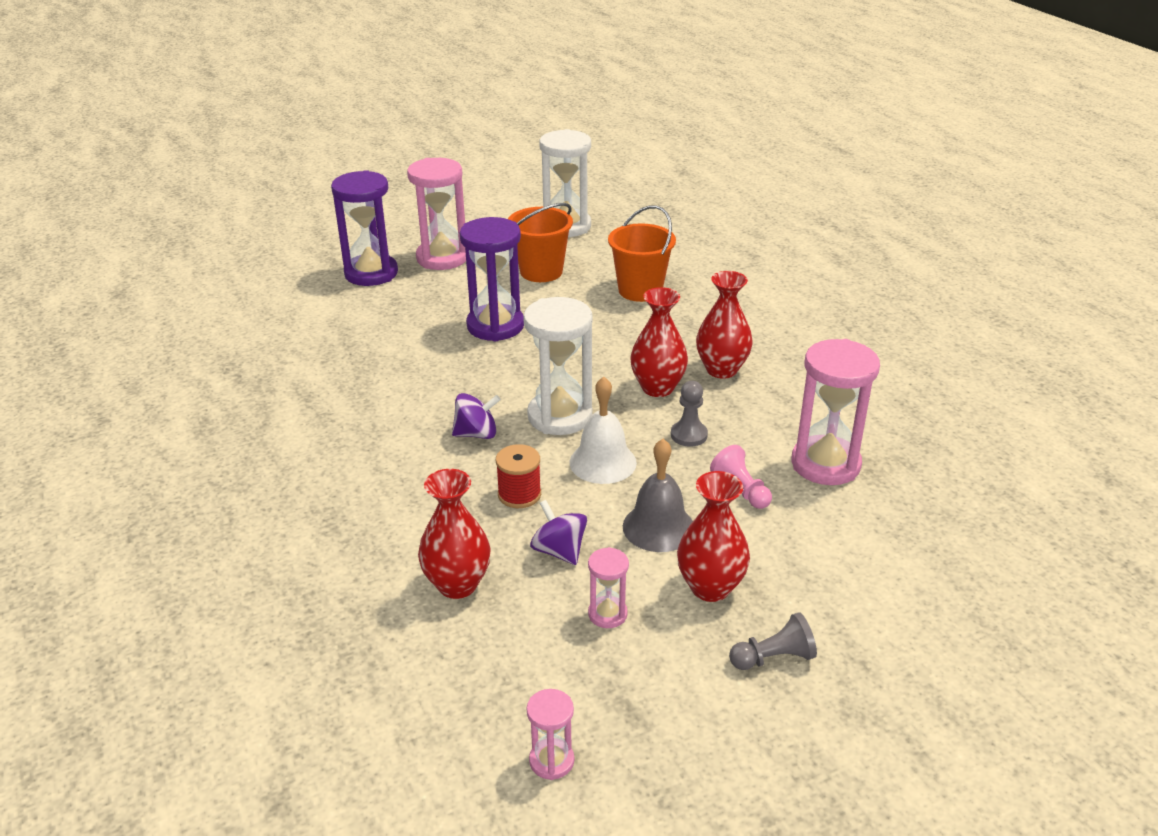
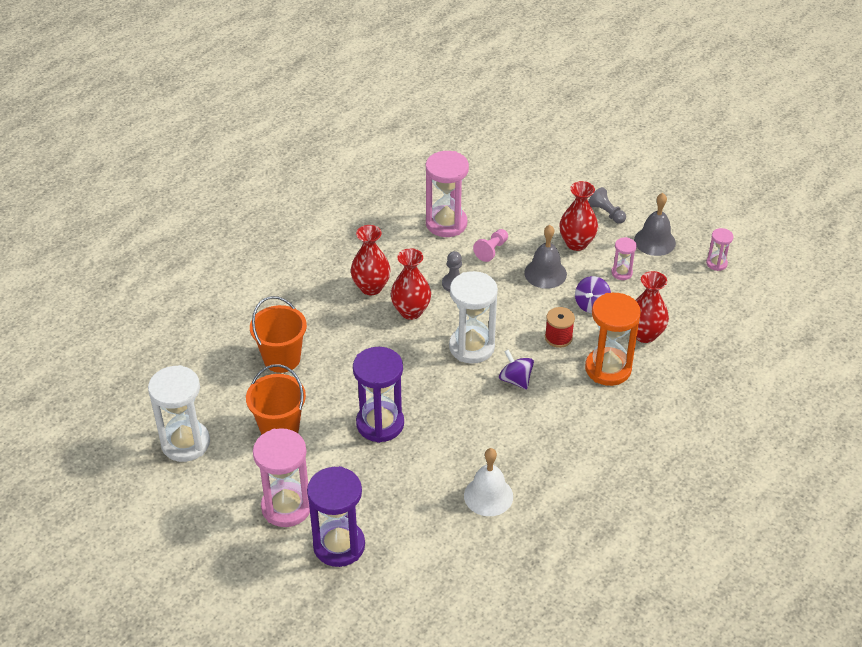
camera: 115 degrees left, 10 degrees up
white bell [570,377,637,484] -> white bell moved to [464,448,513,516]
none -> orange hourglass [585,293,641,386]
none -> grey bell [634,193,676,256]

